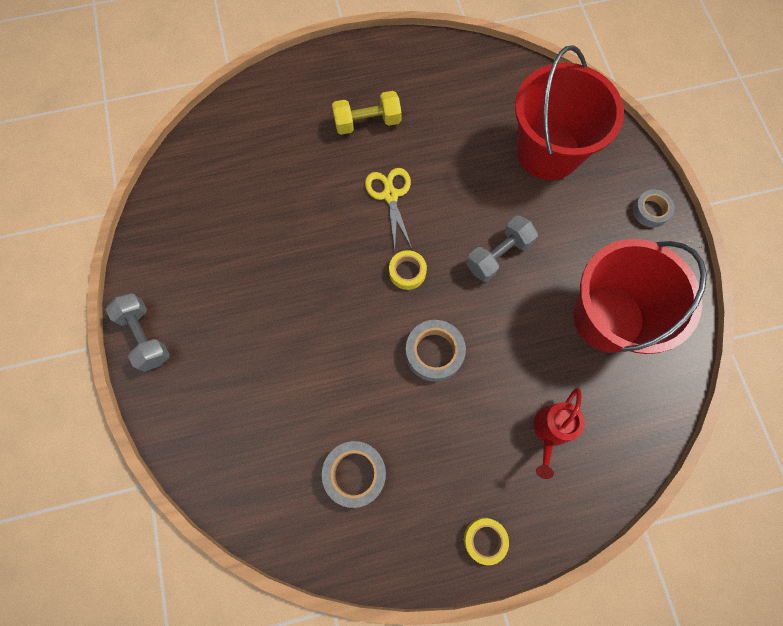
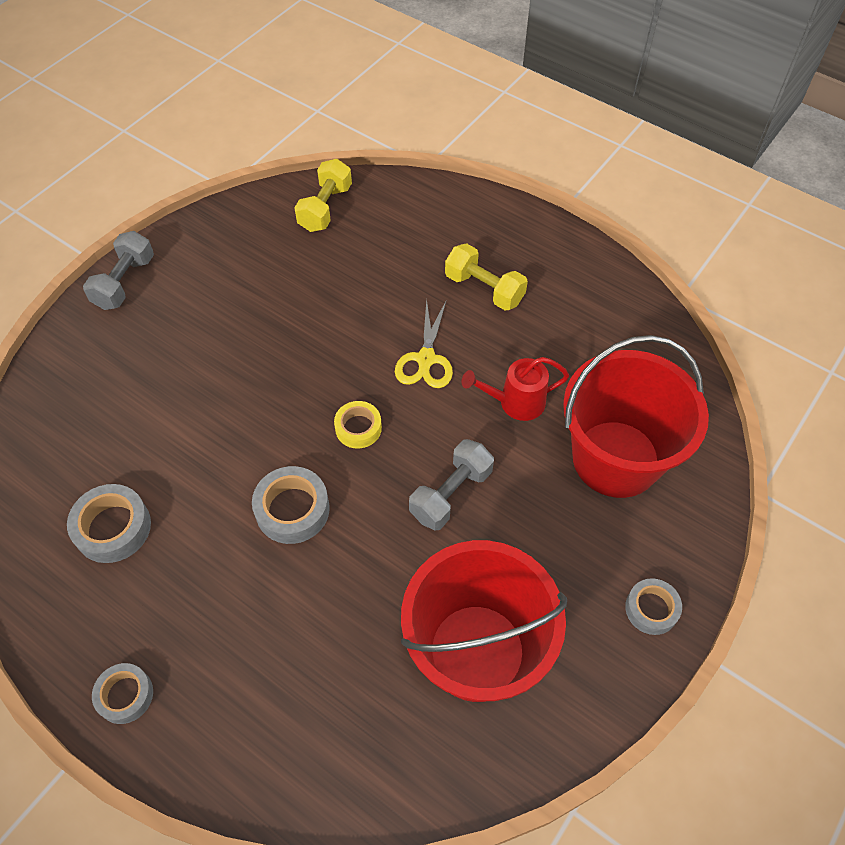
camera: 50 degrees right, 15 degrees down
yellow scissors [365,168,412,249] -> yellow scissors turned 150 degrees clockwise [395,299,453,388]
yellow tape [464,518,509,565] -> grey tape [92,663,153,724]
grey dumbbell [466,216,538,282] -> grey dumbbell turned 60 degrees counterclockwise [409,439,494,531]
red watering can [534,388,585,479] -> red watering can moved to [462,357,569,421]
none -> yellow dumbbell [294,159,352,232]

